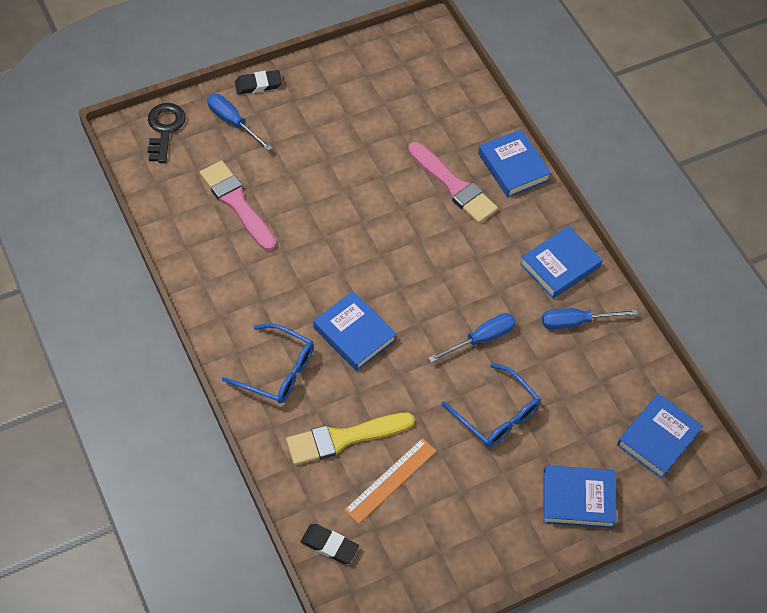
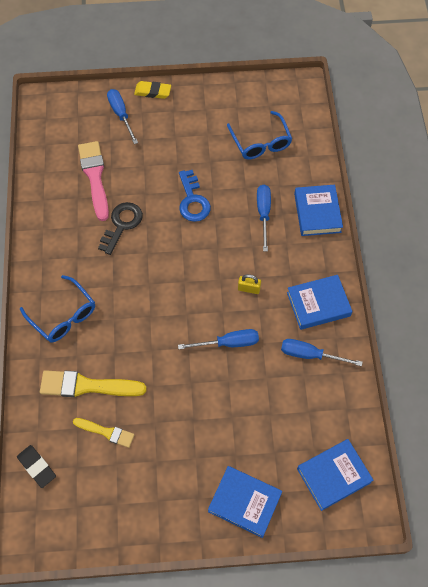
camera: 25 degrees right, 5 degrees up
black key [147,103,186,163] -> black key moved to [98,202,143,255]
black eraser [235,70,282,95] -> yellow eraser [134,81,171,99]
blue book [313,291,397,371] -> none
orange ruler [344,438,436,524] -> yellow brush [73,418,134,448]
pink brush [408,142,498,223] -> blue screwdriver [257,185,271,251]
blue glasses [441,363,541,447] -> blue glasses moved to [227,111,292,159]
none -> blue key [179,170,211,222]
none -> yellow padlock [238,274,261,294]

